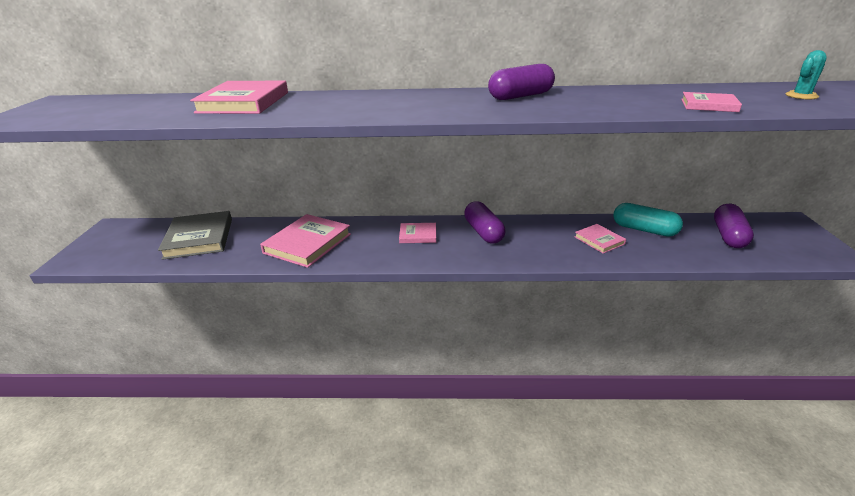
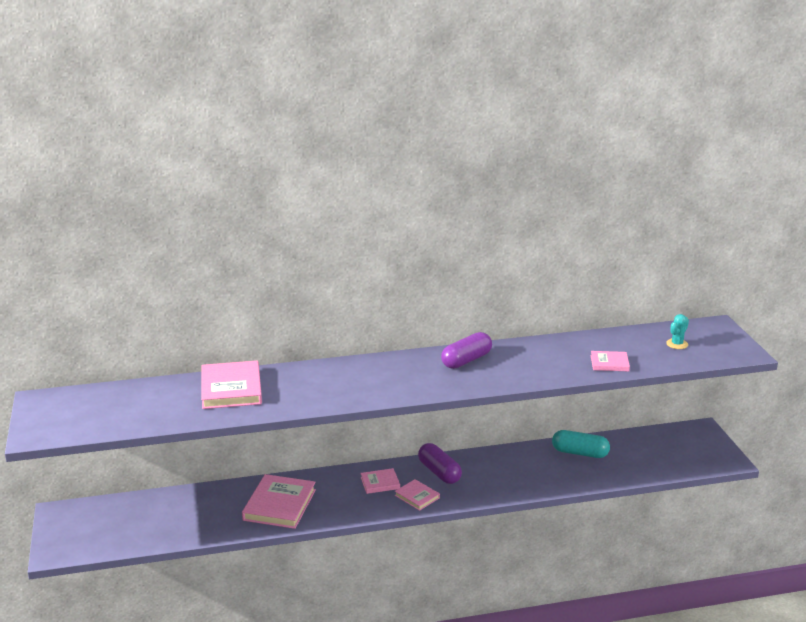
camera: 15 degrees left, 5 degrees down
grey book [158,211,232,260] -> none
pink book [574,224,626,254] -> pink book moved to [395,479,440,511]
purple capsule [714,204,754,248] -> none

